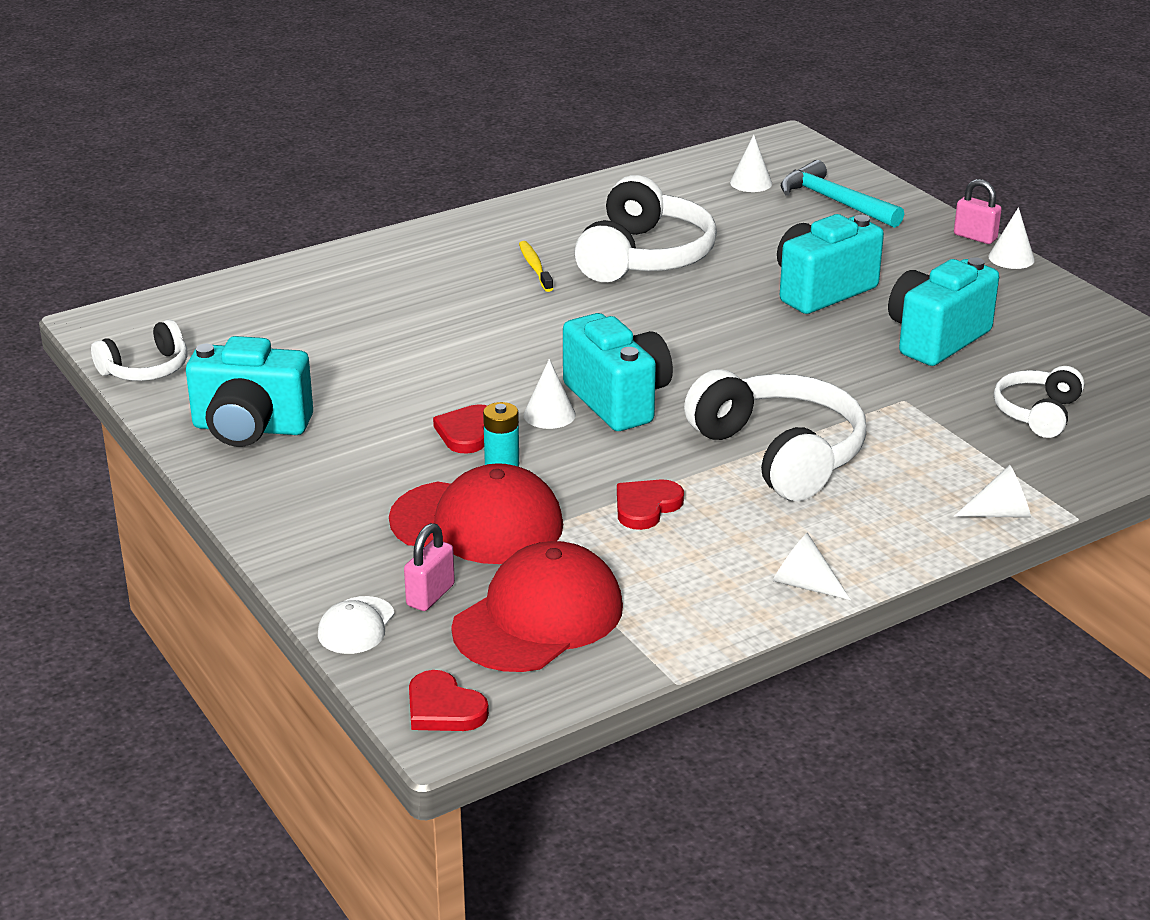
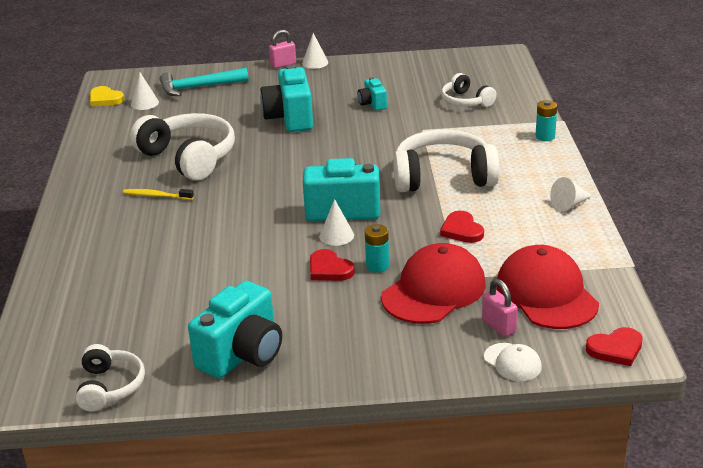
camera: 60 degrees left, 0 degrees up
turquoise camera [888,257,999,366] -> turquoise camera [357,77,387,111], size x0.51
white cone [954,465,1031,518] -> turquoise battery [536,100,557,141]
none -> yellow heart [90,86,125,107]

